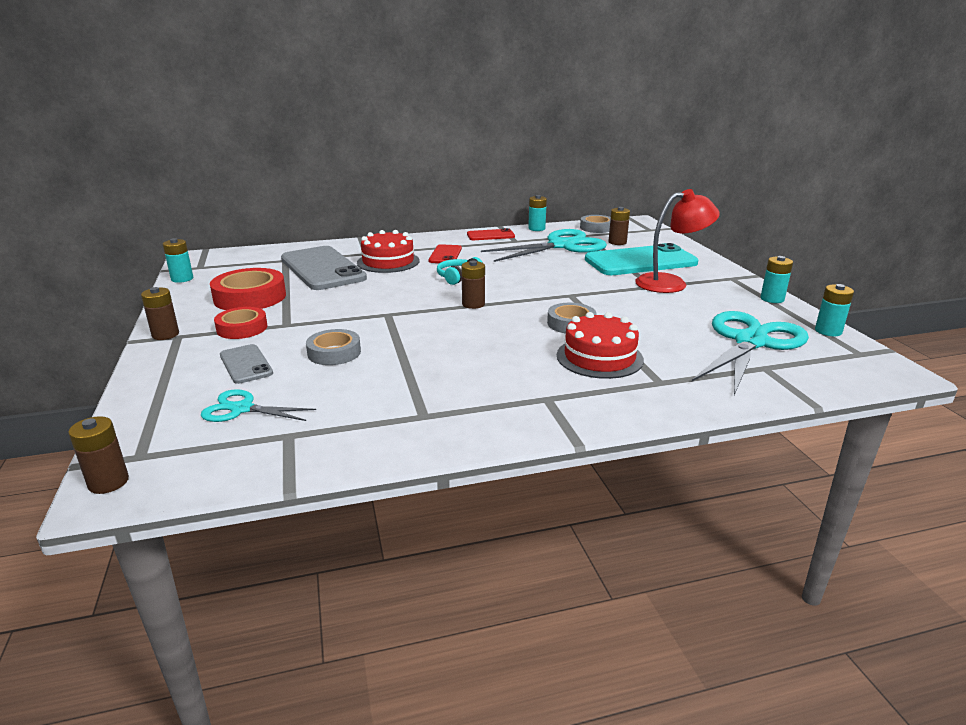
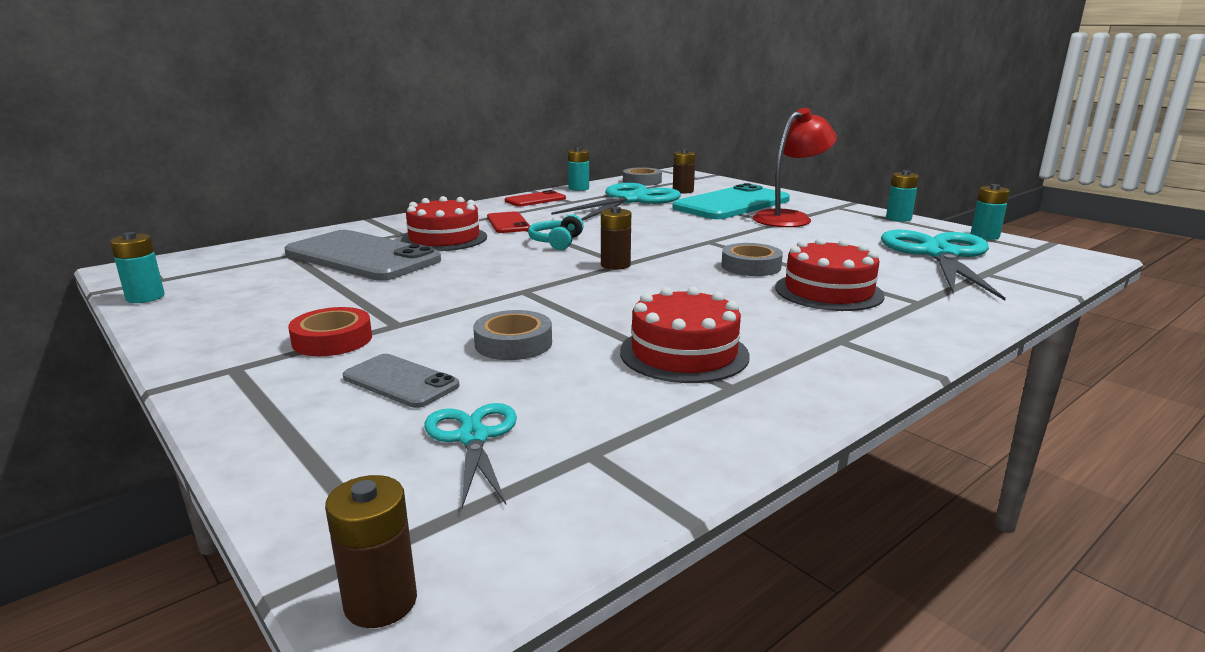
camera: 25 degrees left, 5 degrees down
brown battery [141,287,179,340] -> none
turquoise scissors [201,389,316,422] -> turquoise scissors turned 90 degrees clockwise [424,403,517,508]
red tape [210,268,286,310] -> none
none -> red cake [620,287,750,383]

